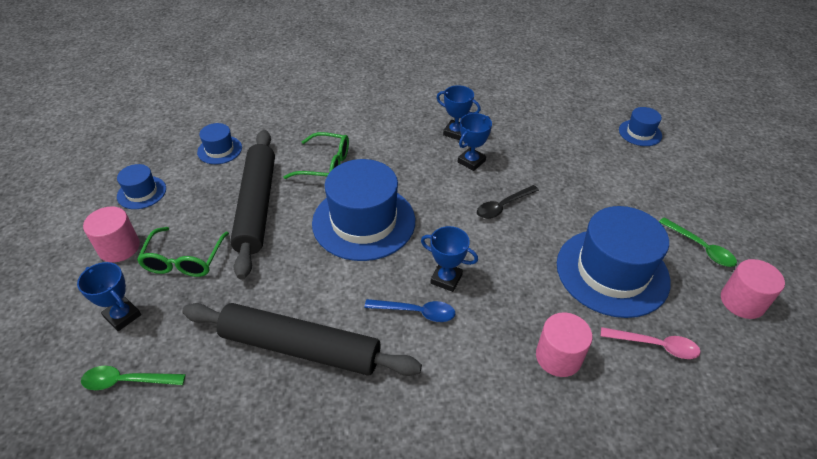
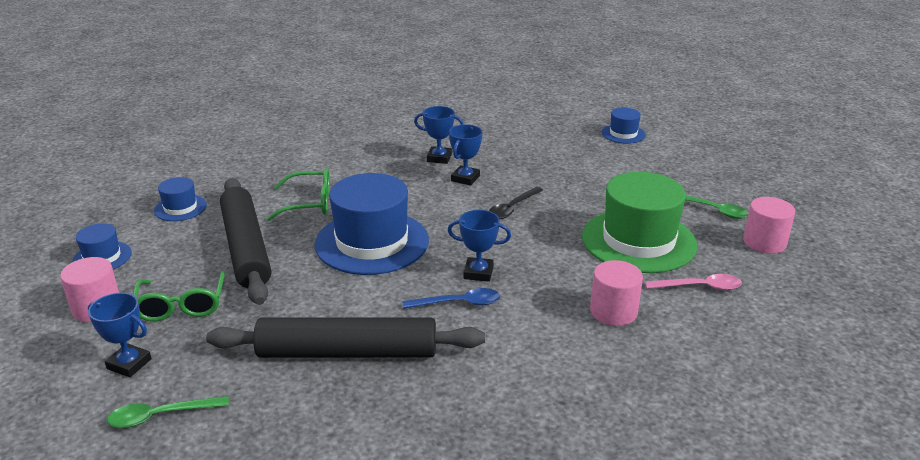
camera: 15 degrees left, 15 degrees down
blue hat [557,206,671,318] -> green hat [582,172,697,273]

